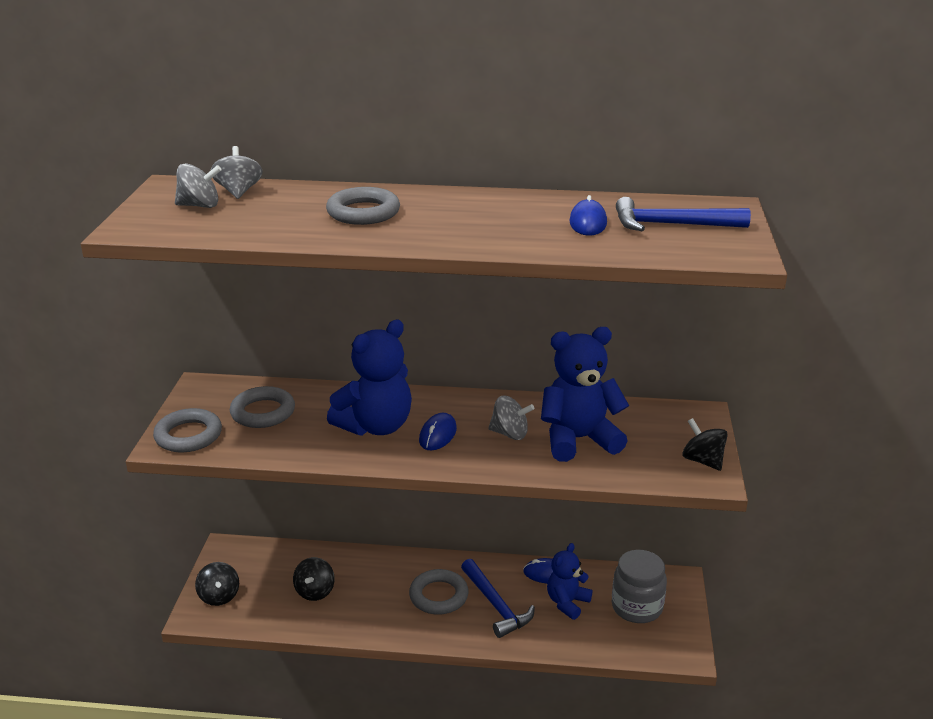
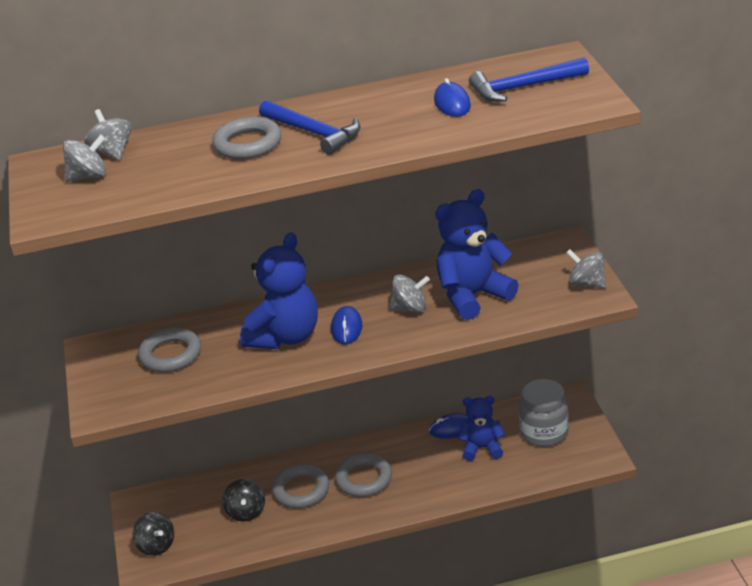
camera: 15 degrees left, 5 degrees up
grey ring [153,408,222,452] -> grey ring moved to [272,464,329,508]
blue hammer [461,559,535,638] -> blue hammer moved to [259,100,360,155]
blue teddy bear [547,543,592,620] -> blue teddy bear turned 75 degrees clockwise [458,396,505,461]
black spinning top [682,418,728,471] -> grey spinning top [566,249,606,288]

